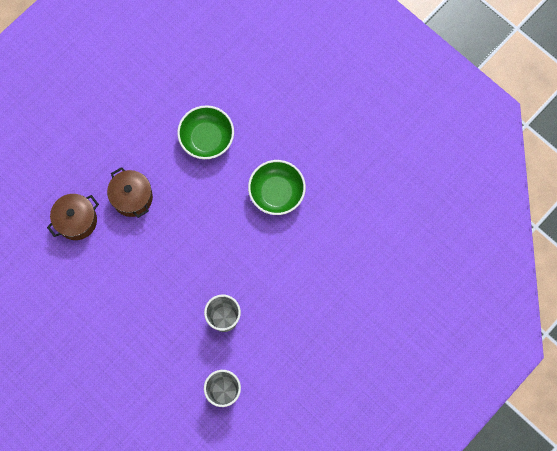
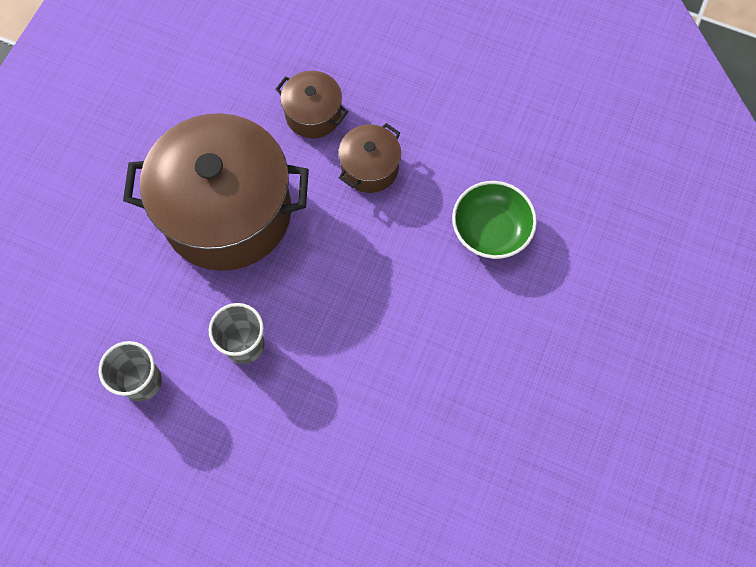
camera: 70 degrees right, 5 degrees down
green bowl [248,160,306,215] -> none
none -> brown pot [123,113,309,271]

